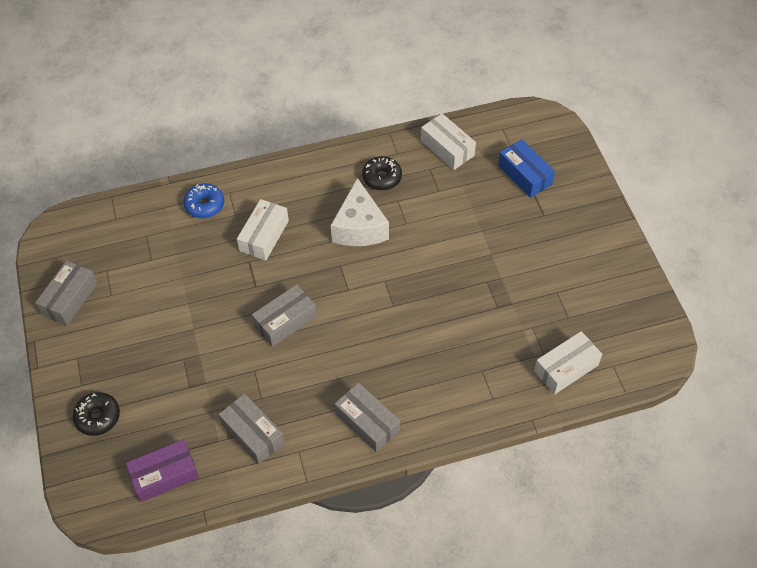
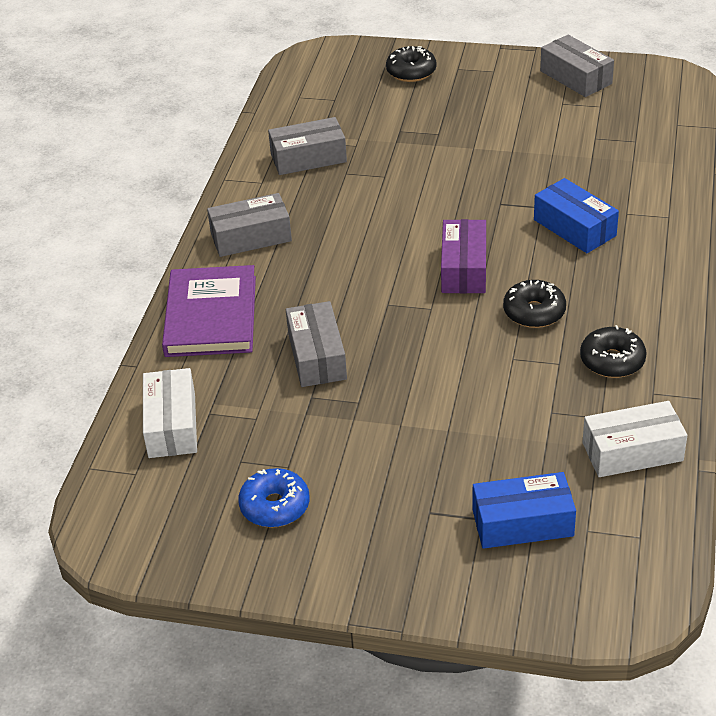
camera: 120 degrees right, 15 degrees down
purple box [126,439,199,502] -> purple box moved to [441,219,486,293]
blue donut [183,183,224,218] -> blue donut moved to [238,468,310,528]
white box [237,199,289,261] -> blue box [534,178,619,253]
grey box [252,284,317,347] -> grey box moved to [286,301,347,387]
white cheese [331,178,389,246] -> black donut [503,280,566,328]
none -> purple book [162,265,256,357]

